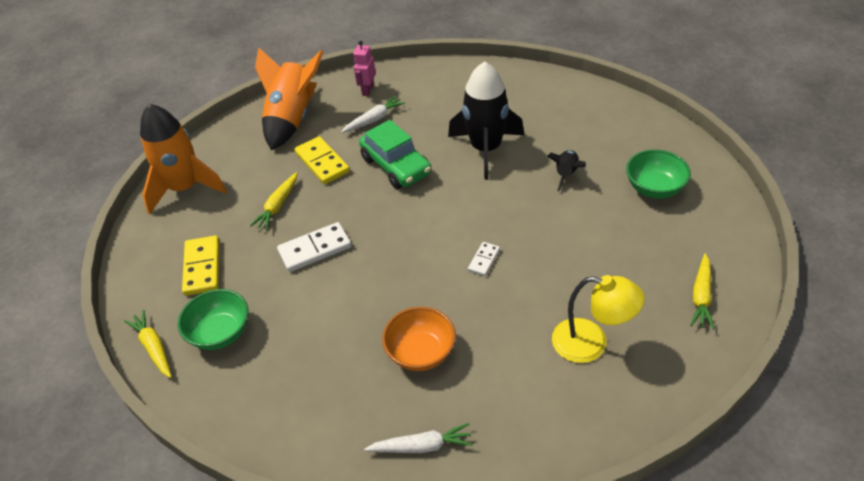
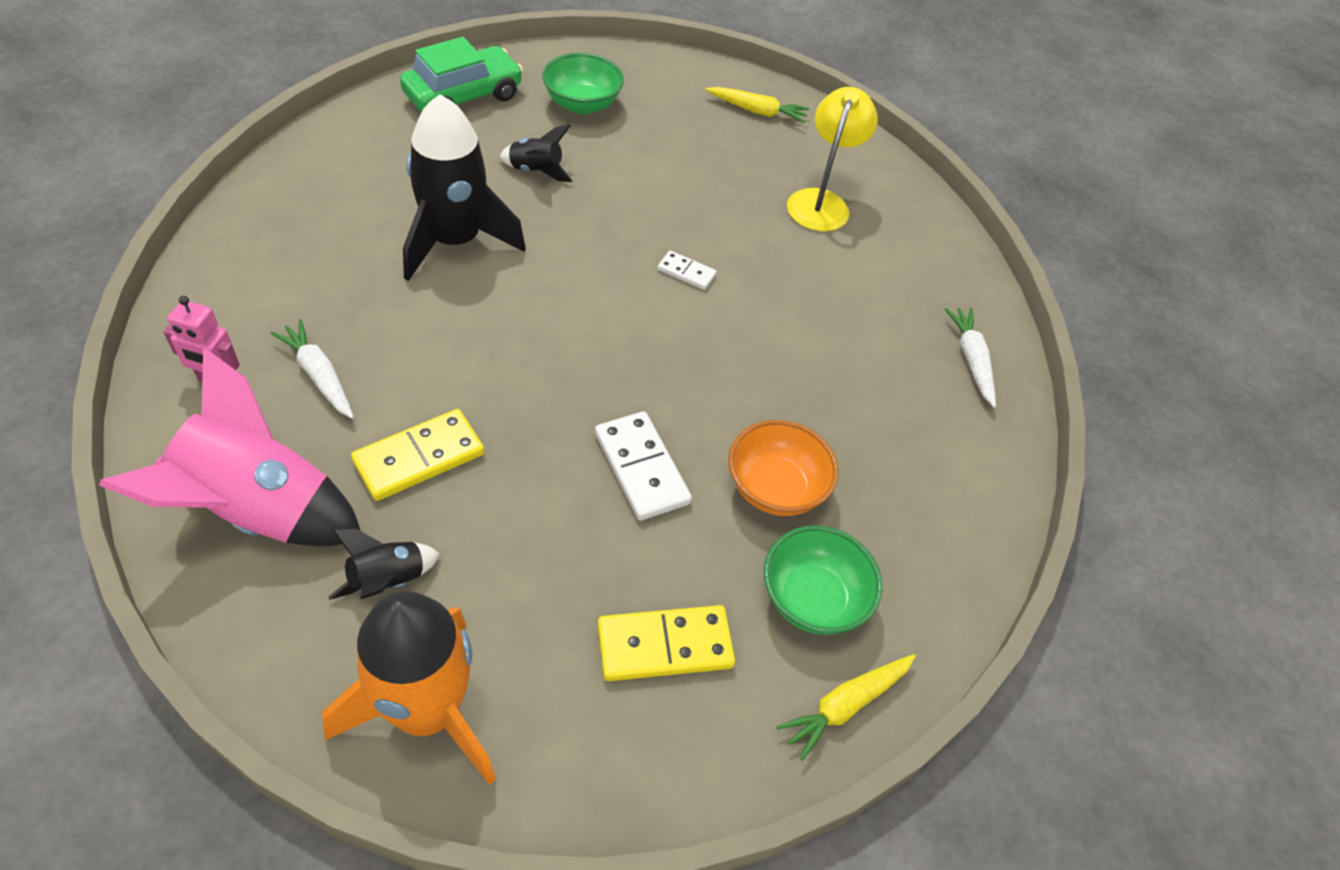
camera: 100 degrees left, 5 degrees up
yellow carrot [250,172,297,230] -> none
orange rocket [255,47,324,150] -> pink rocket [99,348,360,546]
green car [359,120,431,189] -> green car moved to [400,37,523,112]
orange bowl [382,307,456,371] -> orange bowl moved to [728,420,838,516]
none -> black rocket [329,529,440,600]

